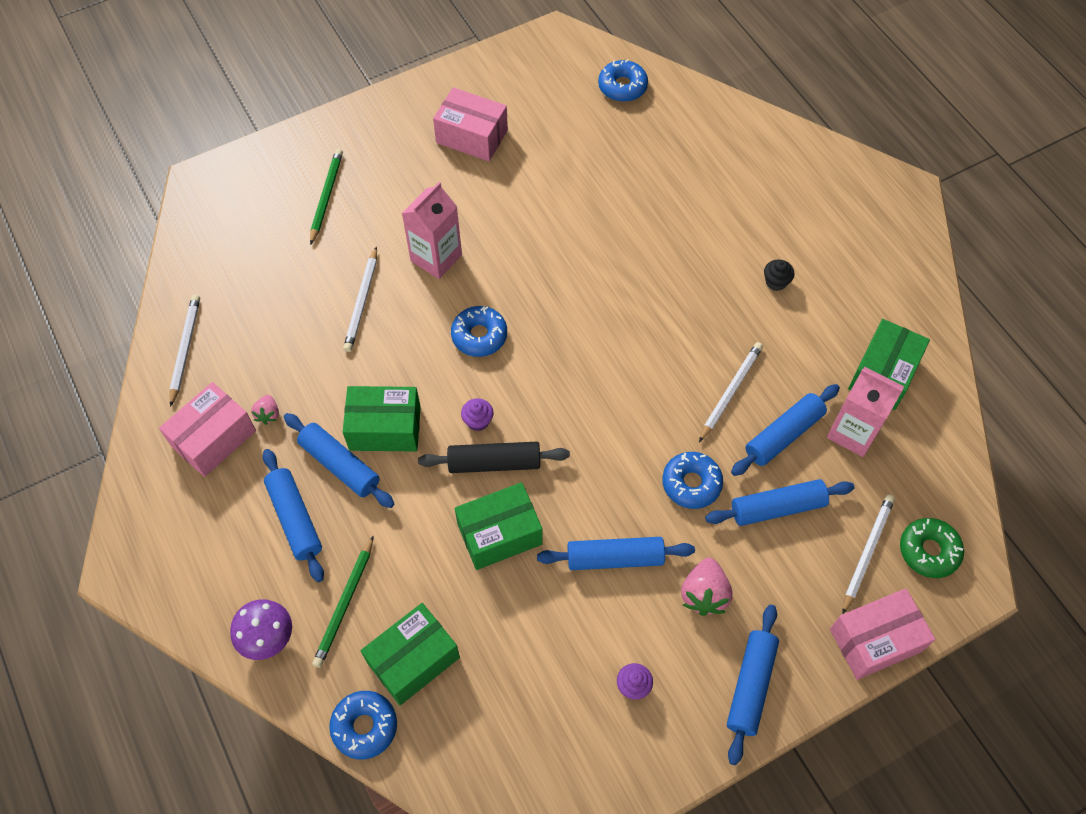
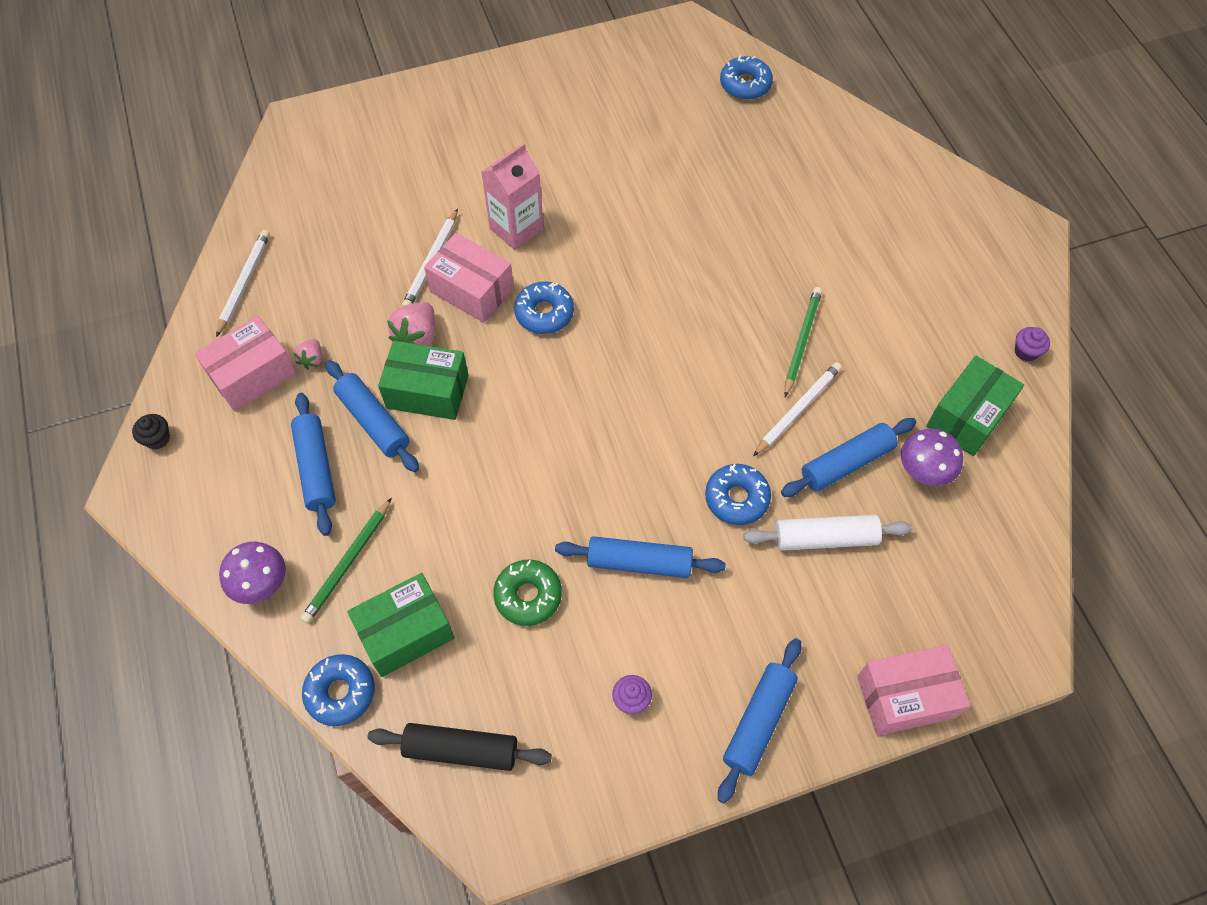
camera: 10 degrees right, 0 degrees up
green pencil [310,149,343,245] -> green pencil moved to [784,287,822,397]
black rolling pin [418,442,570,473] -> black rolling pin moved to [367,723,552,771]
pink box [433,87,508,161] -> pink box moved to [424,233,514,323]
green box [455,482,543,570] -> none
purple cupcake [461,398,493,431] -> purple cupcake moved to [1015,327,1050,362]
pink strawberry [681,558,732,616] -> pink strawberry moved to [387,302,436,346]
blue rolling pin [705,479,854,526] -> white rolling pin [744,515,912,551]
black cupcake [764,259,794,291] -> black cupcake moved to [132,414,170,449]
pink carton [827,367,904,457] -> purple mushroom [901,429,963,486]
white pencil [842,494,895,614] -> none
green donut [900,518,964,578] -> green donut moved to [493,560,562,626]

